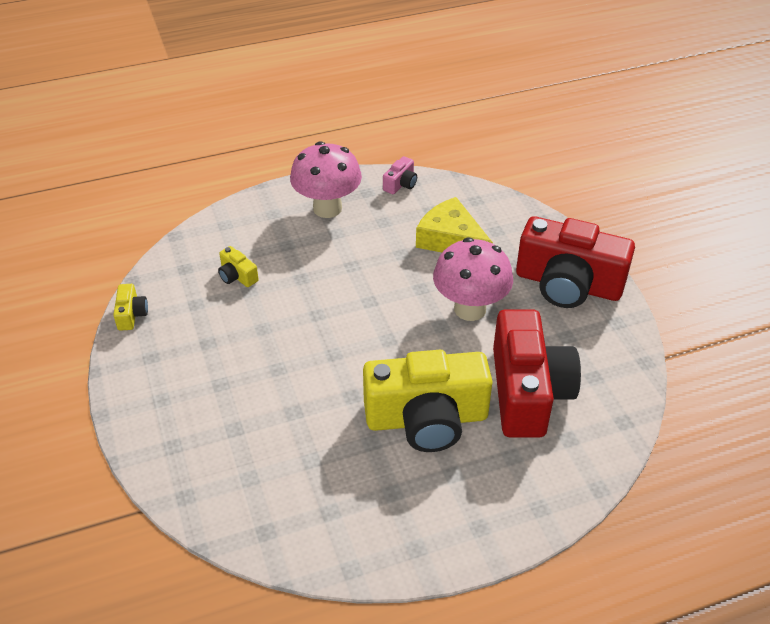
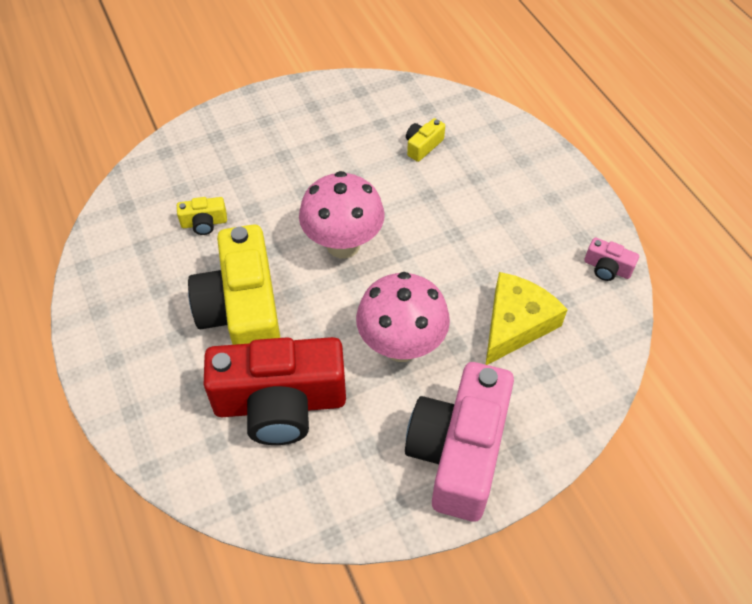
camera: 85 degrees right, 10 degrees up
yellow camera [113,284,148,331] -> yellow camera moved to [177,197,227,235]
pink mushroom [290,141,362,218] -> pink mushroom moved to [299,171,385,258]
red camera [516,216,635,308] -> pink camera [405,362,514,522]

